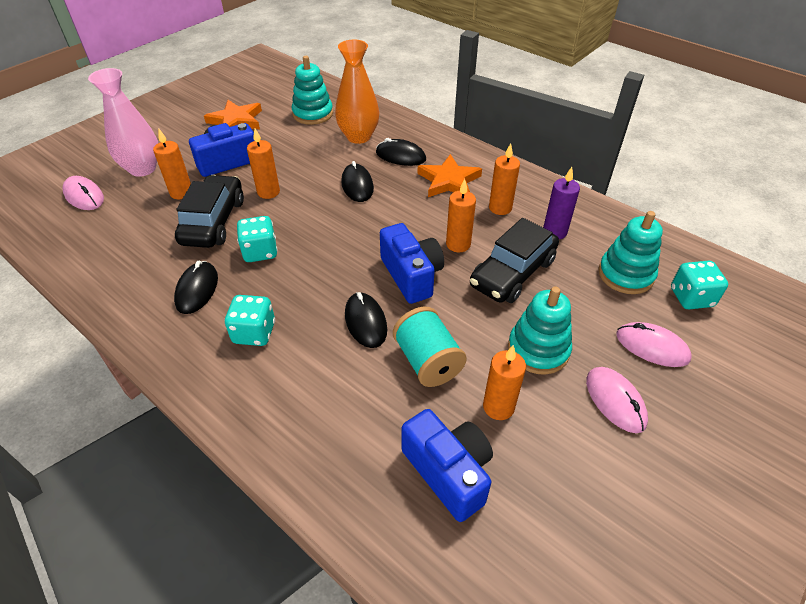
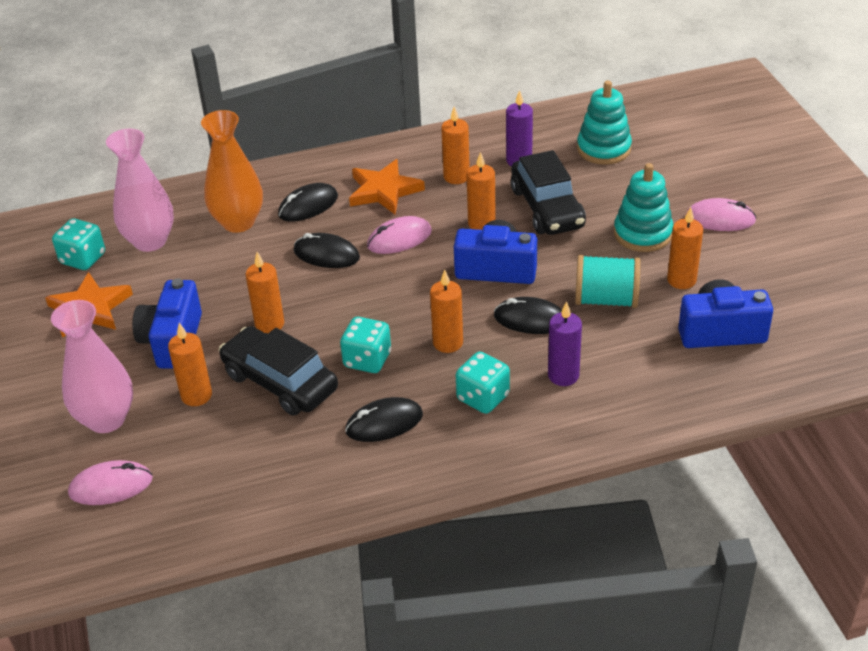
camera: 55 degrees left, 5 degrees down
black mouse [174,261,218,314] -> black mouse turned 60 degrees counterclockwise [345,397,423,442]
turquoise stacking toy [292,56,333,125] -> pink vase [106,129,174,252]
pink mouse [616,322,691,367] -> pink mouse moved to [367,216,432,254]
turquoise dice [671,261,728,309] -> turquoise dice moved to [52,218,105,270]
none -> orange candle [430,270,463,353]
none -> purple candle [548,301,582,386]

